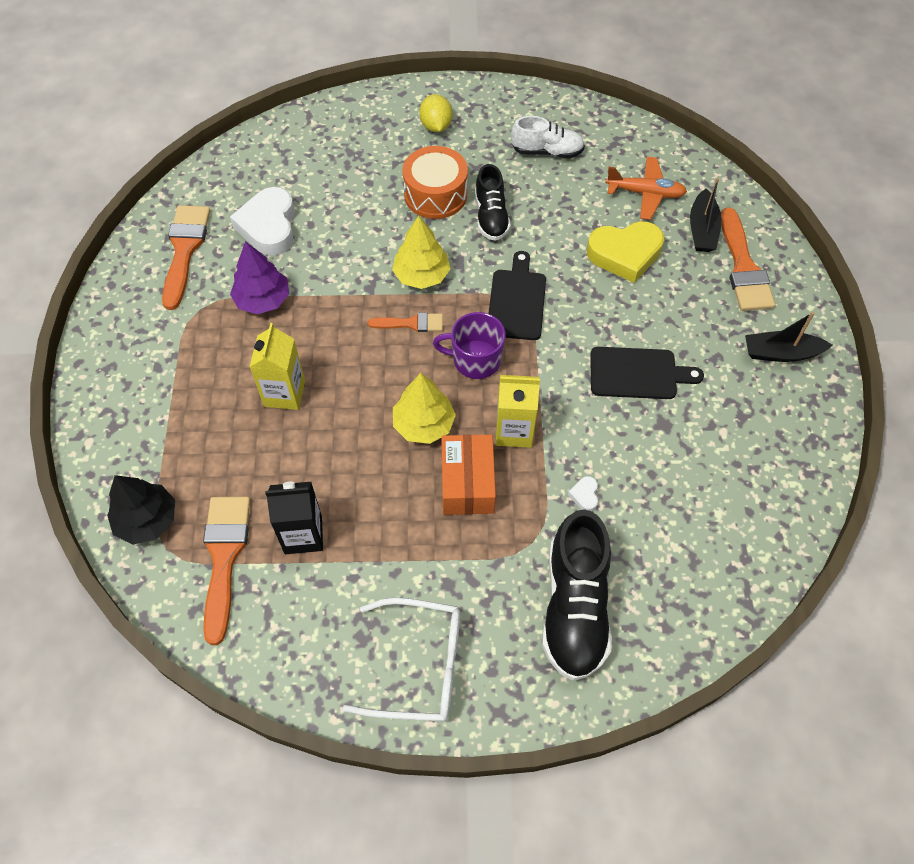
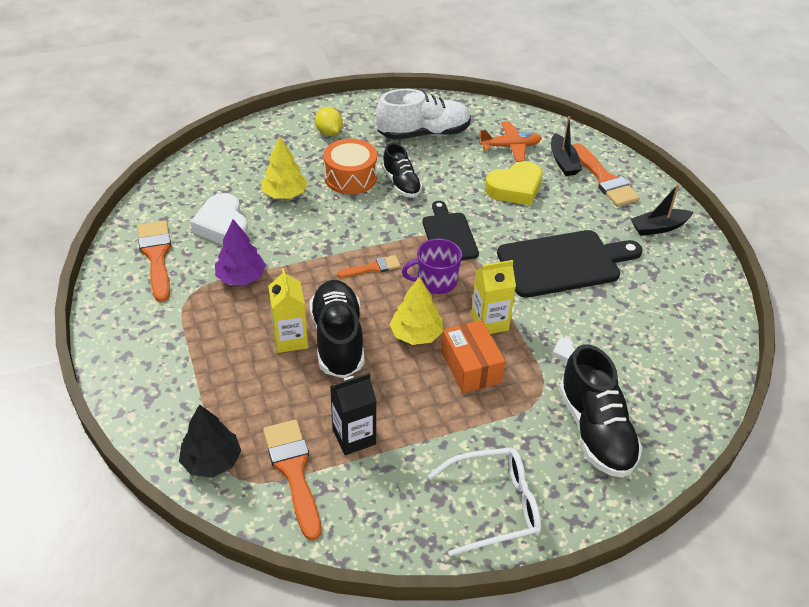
camera: 20 degrees left, 15 degrees down
yellow tree [392,216,450,289] -> yellow tree moved to [261,137,308,199]
white shoe [511,116,585,158] -> white shoe [376,89,471,140], size x1.63
black cutting board [590,347,704,399] -> black cutting board [497,230,643,298], size x1.60
none -> black shoe [309,280,364,378]

